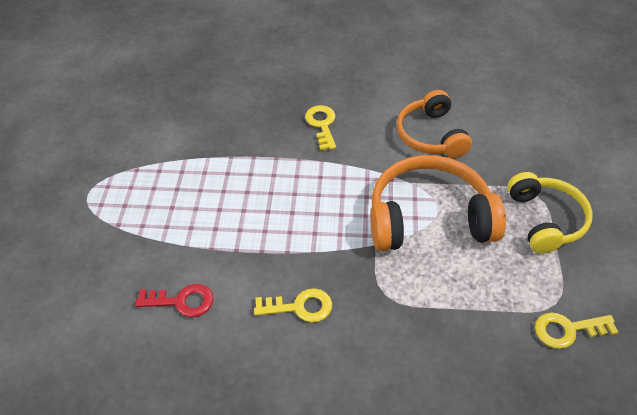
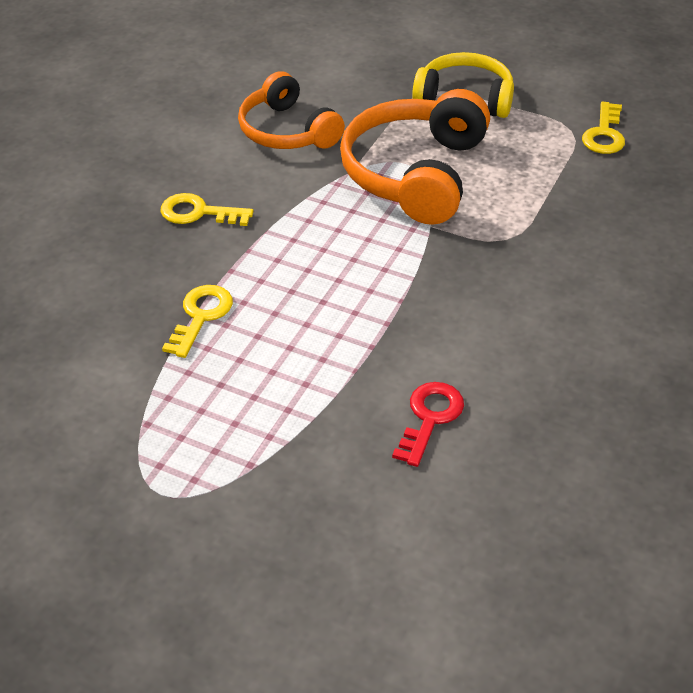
camera: 70 degrees left, 5 degrees down
yellow key [254,288,332,322] -> yellow key moved to [162,285,233,358]
orange headphones [397,90,472,158] -> orange headphones turned 45 degrees clockwise [238,71,345,149]

